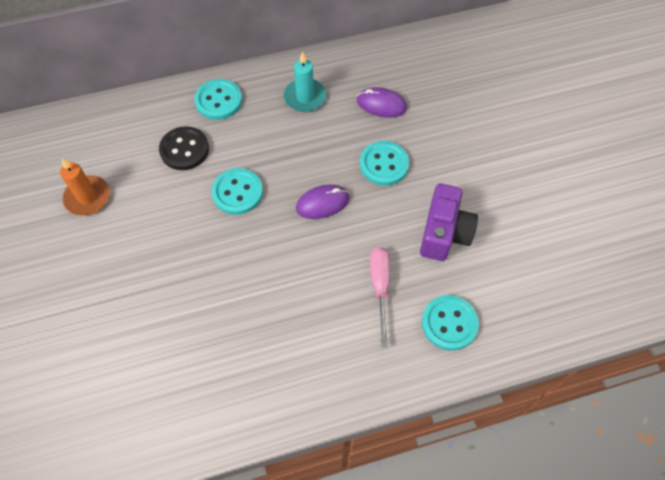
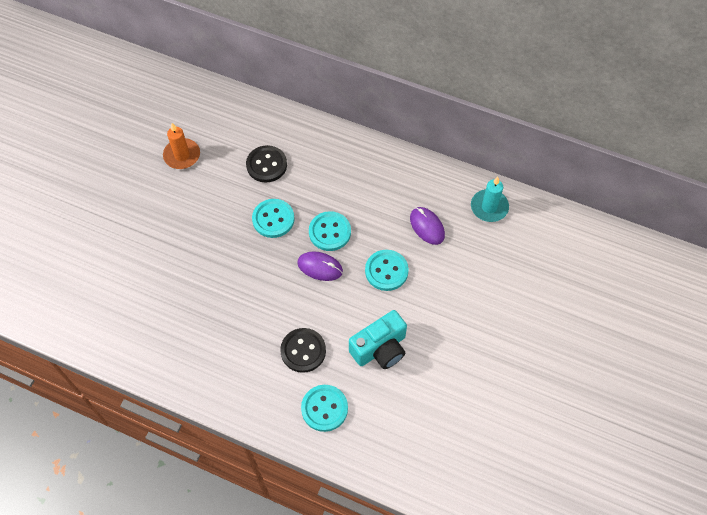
camera: 40 degrees right, 0 degrees up
turquoise button [194,79,242,120] -> turquoise button moved to [309,211,351,251]
turquoise candle [284,51,326,112] -> turquoise candle moved to [471,177,509,222]
pink screwdriver [370,247,390,347] -> black button [280,328,326,373]
purple camera [420,184,478,261] -> turquoise camera [349,310,407,369]

